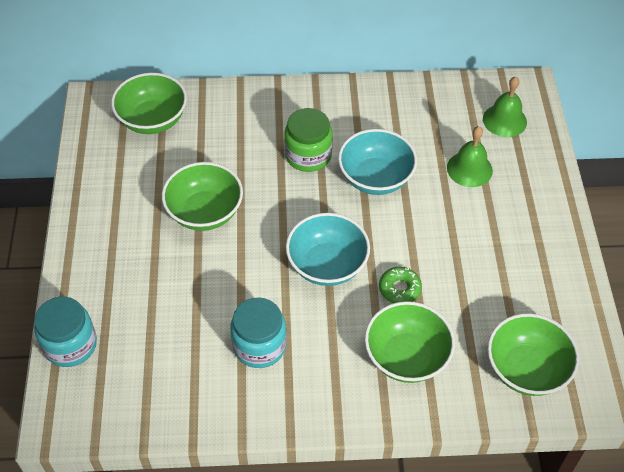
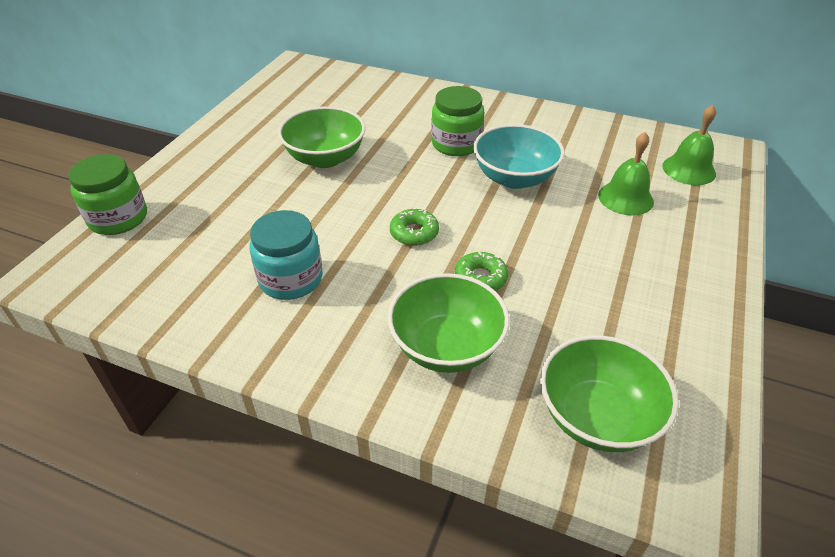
camera: 25 degrees right, 10 degrees down
turquoise jar [34,297,97,367] -> green jar [68,154,147,235]
green bowl [111,73,187,134] -> none
turquoise bowl [286,213,370,286] -> green donut [390,208,439,246]

